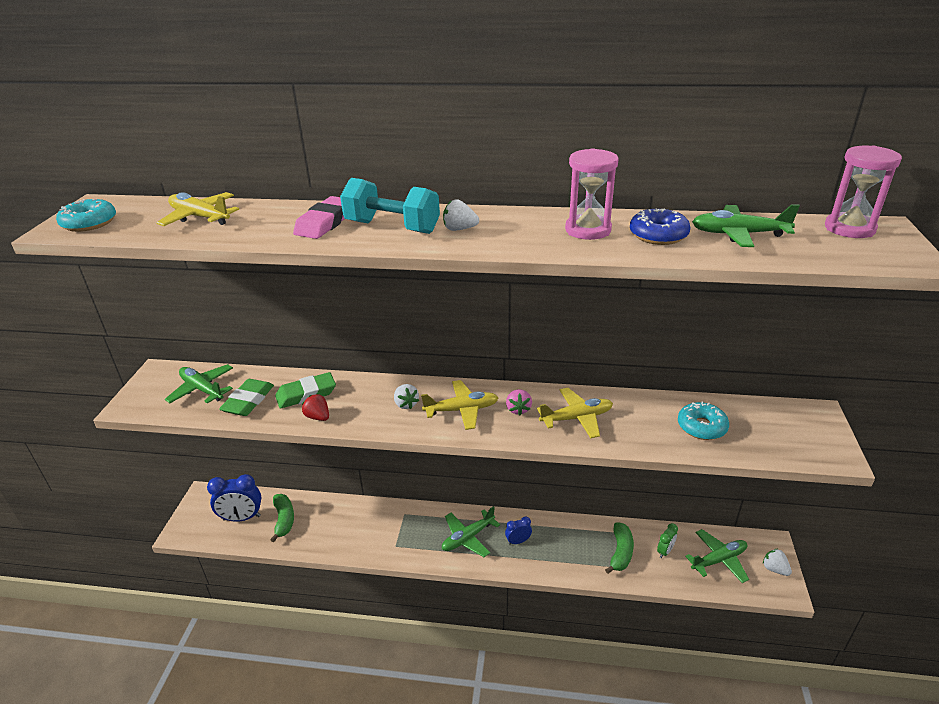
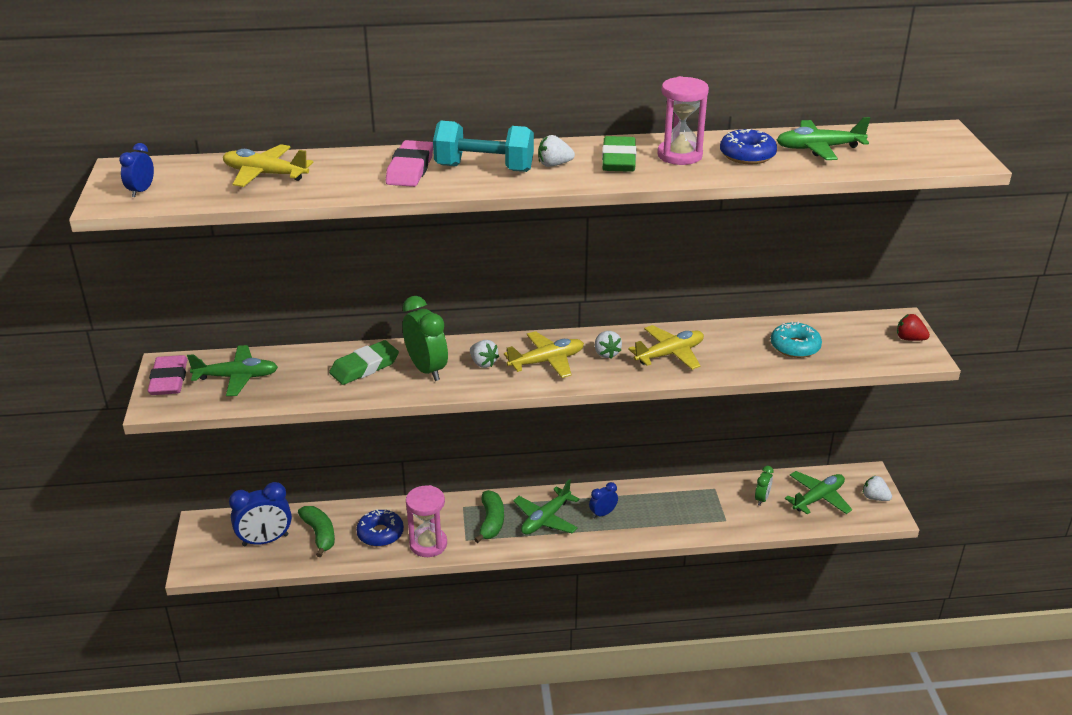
camera: 15 degrees left, 0 degrees up
turquoise donut [56,199,116,232] -> blue clock [119,143,154,197]
green plane [165,364,233,403] -> green plane turned 150 degrees clockwise [187,345,278,396]
green eraser [219,379,274,416] -> green eraser moved to [602,136,636,172]
red strawberry [302,394,329,421] -> red strawberry moved to [897,314,930,341]
pink strawberry [506,389,532,415] -> white strawberry [595,331,622,358]
green banana [605,522,634,574] -> green banana moved to [474,490,504,543]
pink hourglass [825,146,902,238] -> pink hourglass moved to [406,485,447,557]
none -> pink eraser [148,355,187,395]
none -> blue donut [356,509,404,547]
none -> green clock [402,296,448,381]

